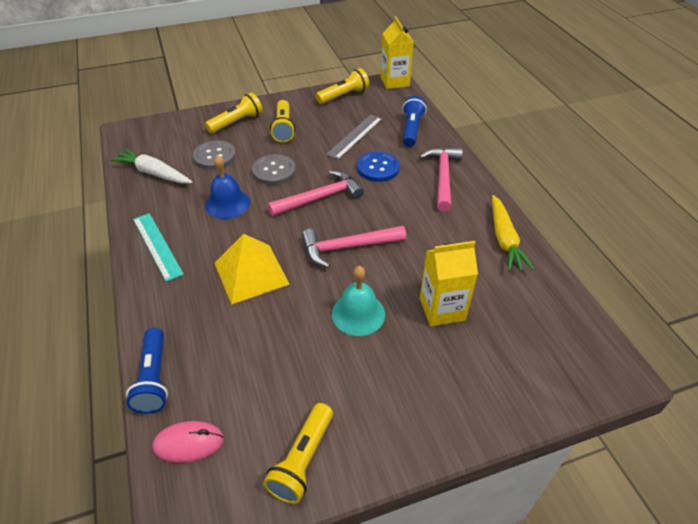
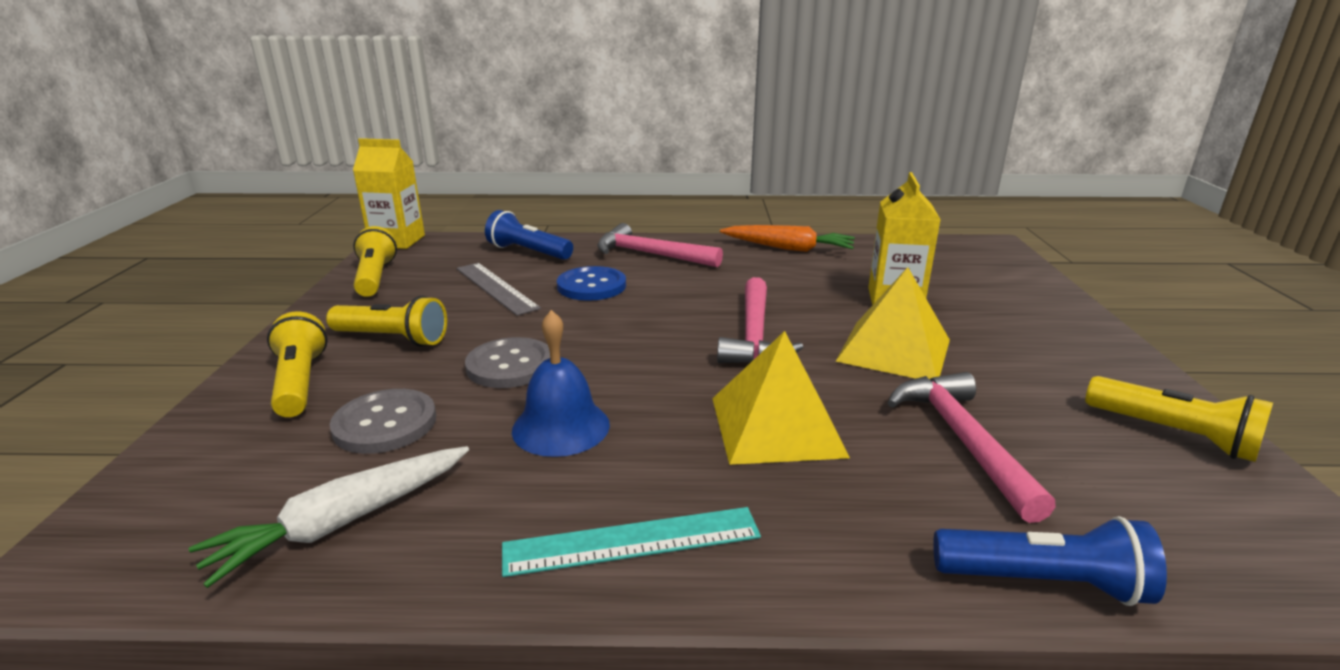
camera: 70 degrees left, 20 degrees down
pink mouse [152,421,224,463] -> none
pink hammer [268,171,364,216] -> pink hammer moved to [887,372,1056,523]
turquoise bell [332,266,385,336] -> yellow pyramid [835,267,950,379]
yellow carrot [492,195,534,272] -> orange carrot [720,225,855,252]

